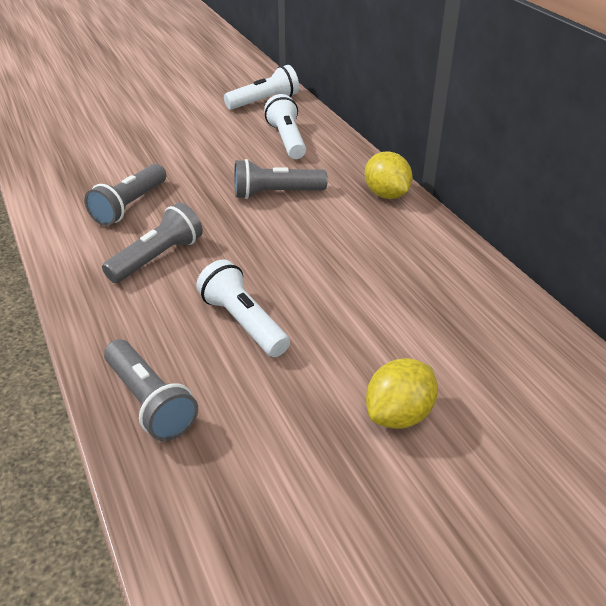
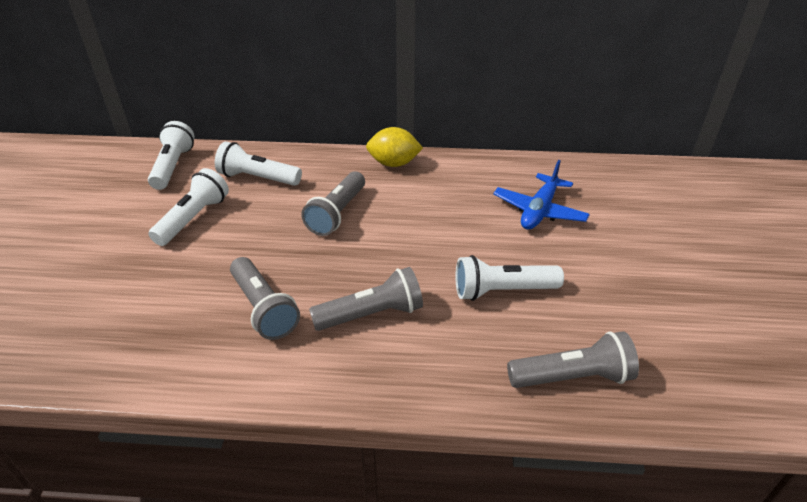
camera: 60 degrees left, 0 degrees up
grey flashlight [102,202,203,283] -> grey flashlight turned 90 degrees clockwise [309,267,423,331]
yellow lemon [366,358,438,429] -> none
none -> white flashlight [148,168,229,246]
none -> blue plane [493,160,590,230]

